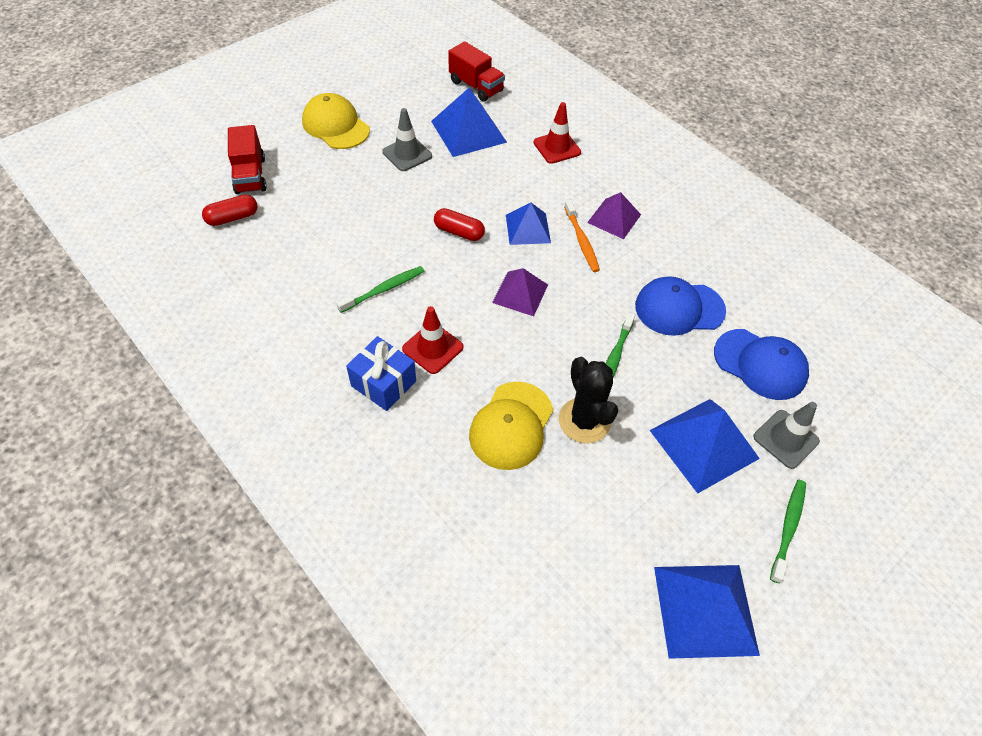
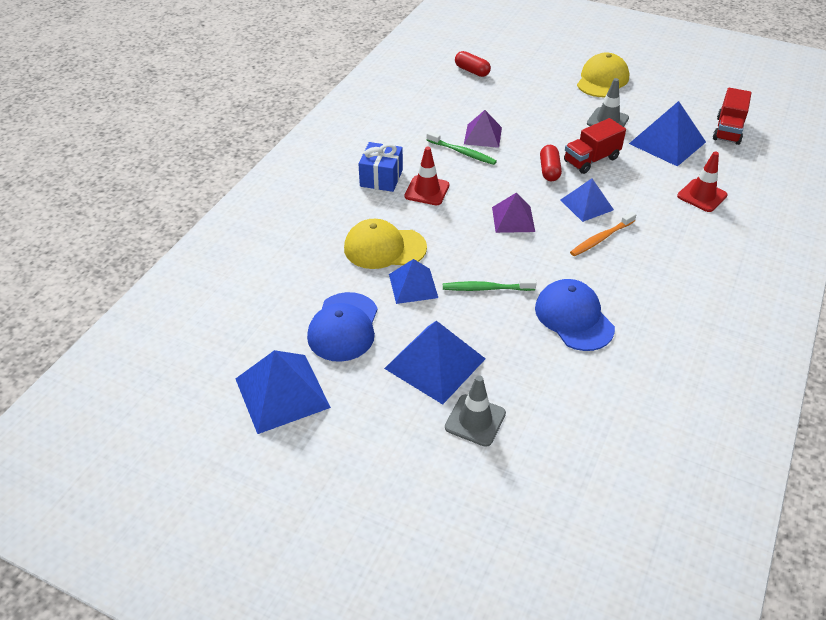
camera: 70 degrees right, 10 degrees down
red truck [228,125,267,194] -> red truck moved to [564,118,626,174]
black cactus [559,357,618,443] -> blue pyramid [389,259,438,304]
purple pyramid [587,192,641,239] -> purple pyramid moved to [464,110,502,148]
blue cap [714,329,809,400] -> blue cap moved to [307,292,378,362]
green toothbrush [770,480,806,583] -> none

